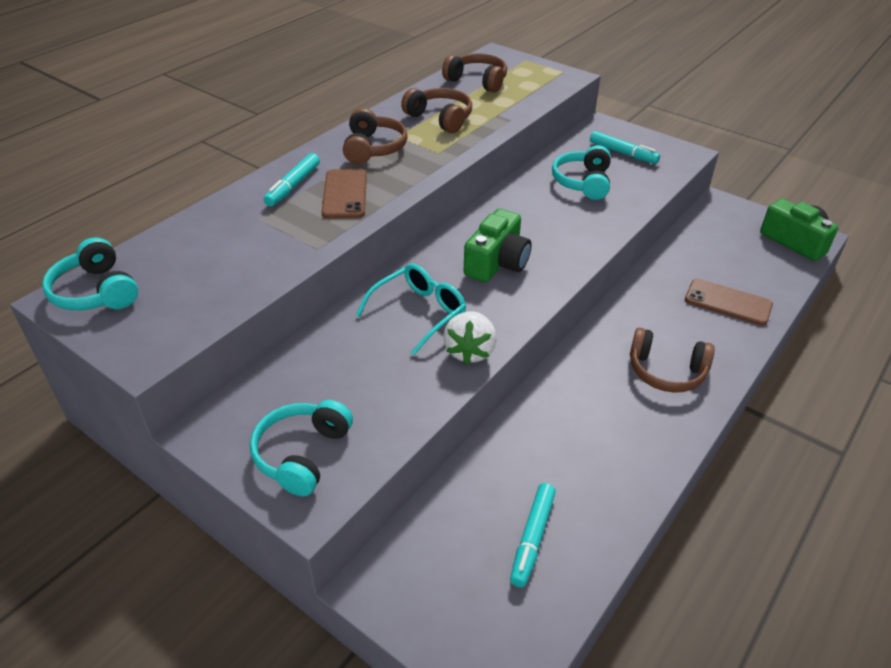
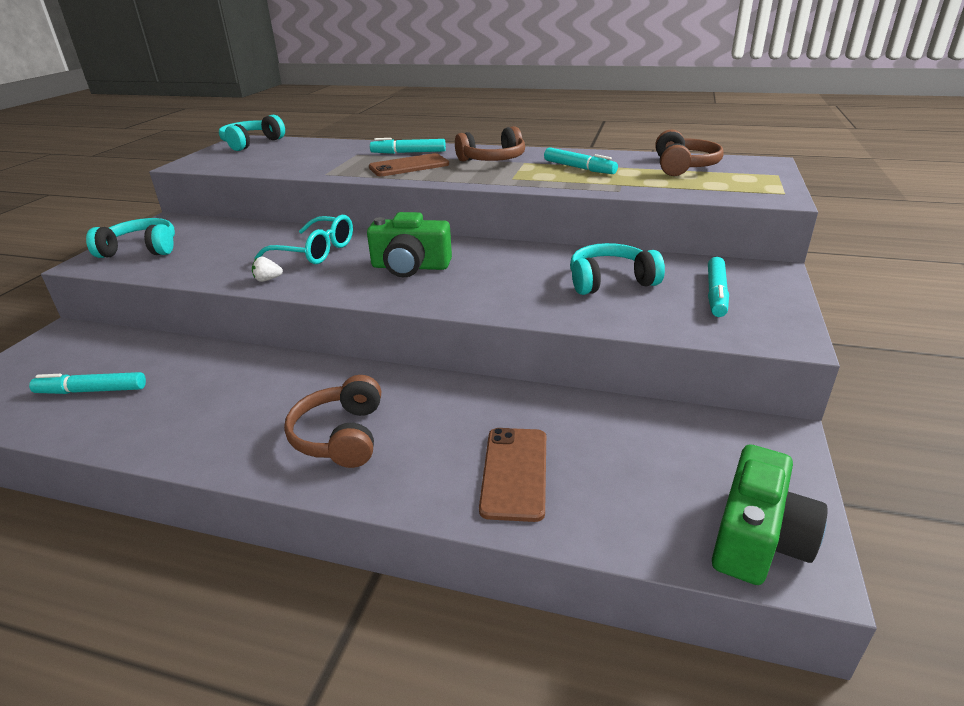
camera: 70 degrees right, 10 degrees down
brown headphones [401,88,472,133] -> turquoise marker [544,147,618,174]
white strawberry [443,311,497,365] -> white strawberry [252,257,283,282], size x0.50

